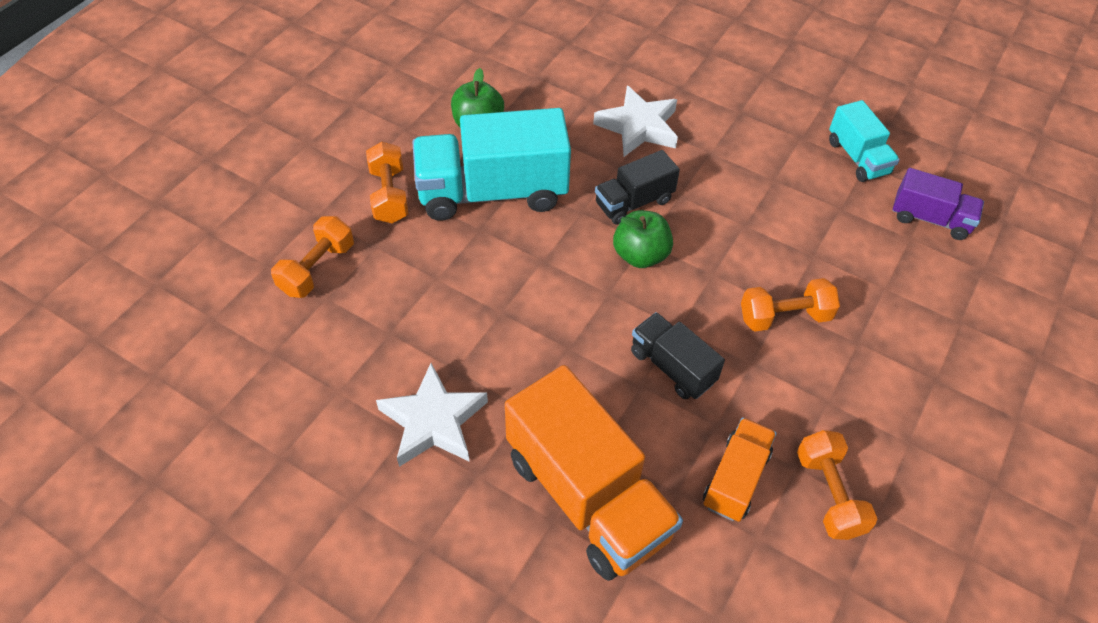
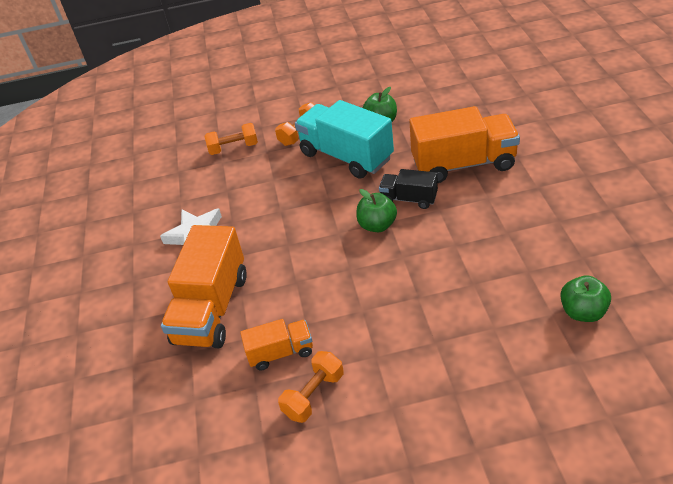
camera: 55 degrees right, 10 degrees down
white star [593,85,678,157] -> orange truck [410,106,520,183]
black truck [631,312,725,399] -> none
orange dumbbell [741,278,840,332] -> none
turquoise truck [829,100,900,182] -> none
purple truck [892,168,984,240] -> green apple [560,275,611,322]

